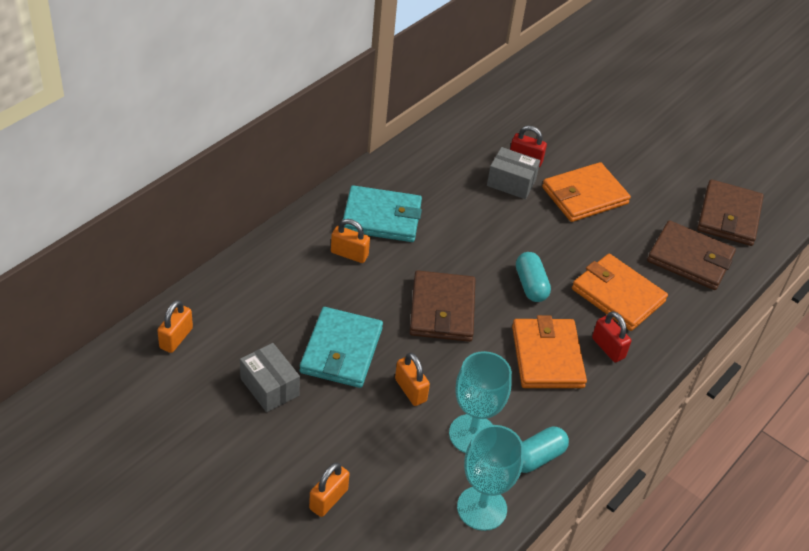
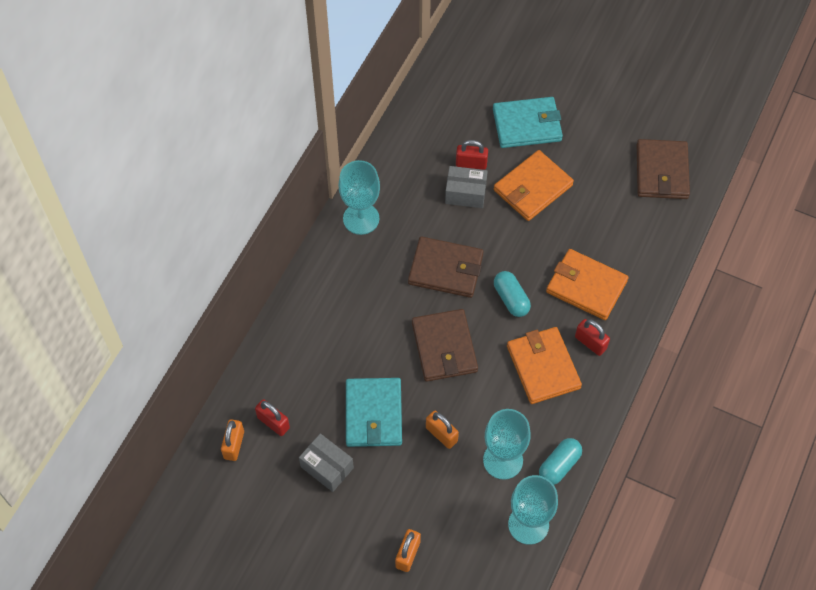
camera: 10 degrees left, 15 degrees up
orange padlock [331,219,370,263] -> none
turquoise wallet [343,185,422,242] -> turquoise wallet moved to [493,97,563,148]
brown wallet [647,220,736,290] -> brown wallet moved to [408,237,484,298]
none -> red padlock [255,399,290,436]
none -> turquoise goblet [338,160,380,235]

